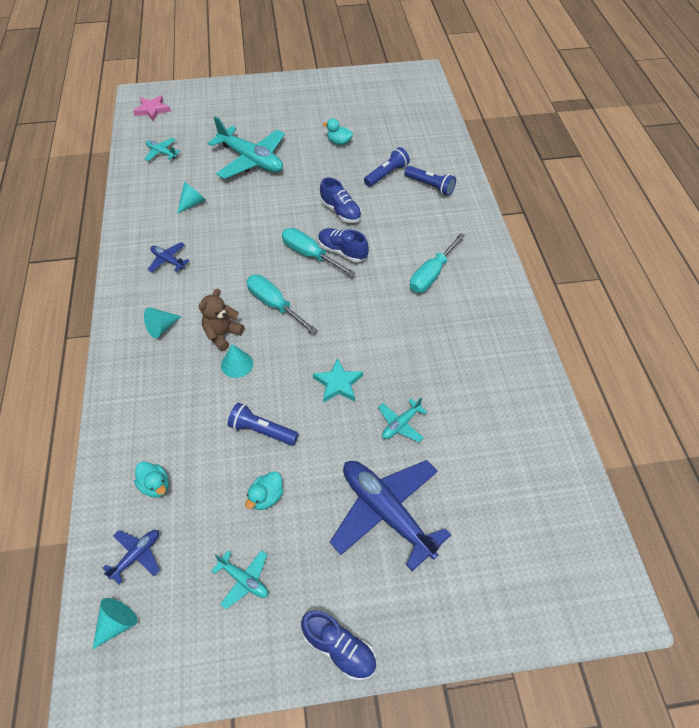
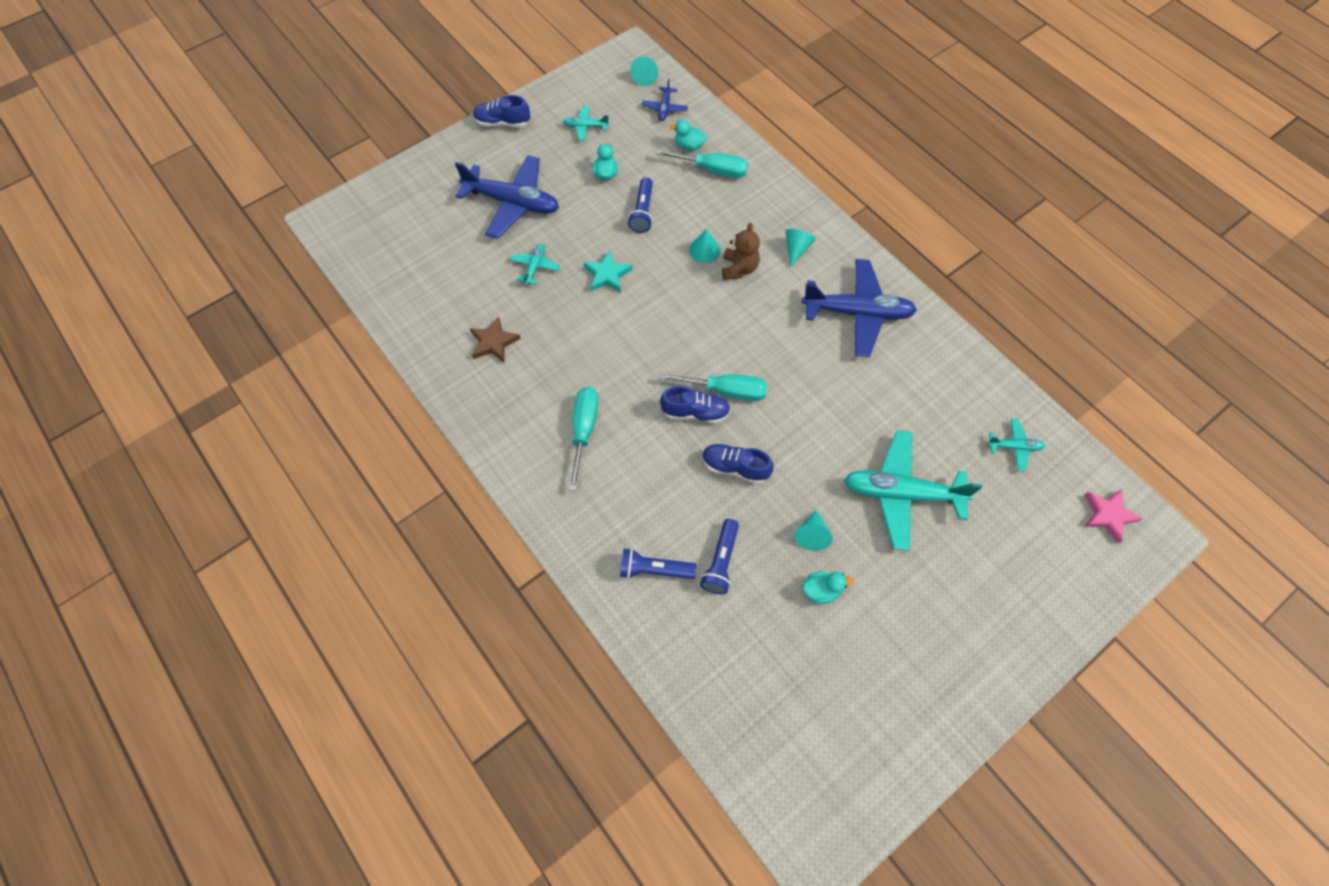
camera: 150 degrees right, 10 degrees up
blue plane [147,242,189,272] -> blue plane [802,259,917,357], size x2.15
turquoise cone [177,182,206,214] -> turquoise cone moved to [795,510,833,551]
blue flashlight [228,403,299,446] -> blue flashlight turned 105 degrees clockwise [628,177,653,233]
turquoise screwdriver [247,275,318,334] -> turquoise screwdriver moved to [655,149,748,178]
none -> brown star [470,316,521,363]

